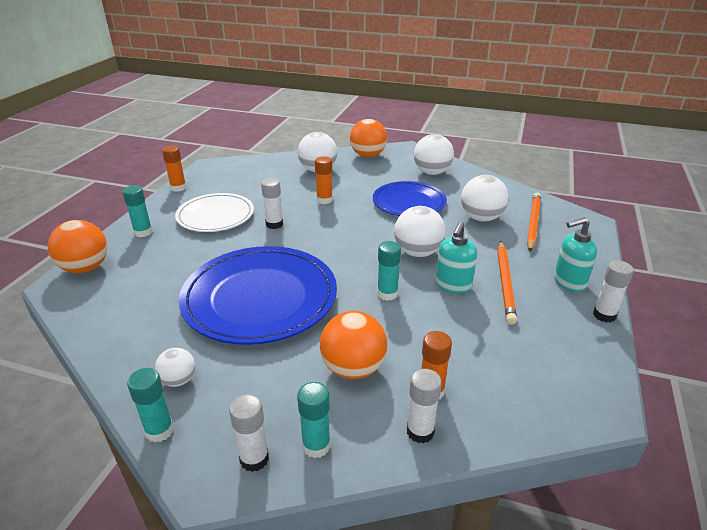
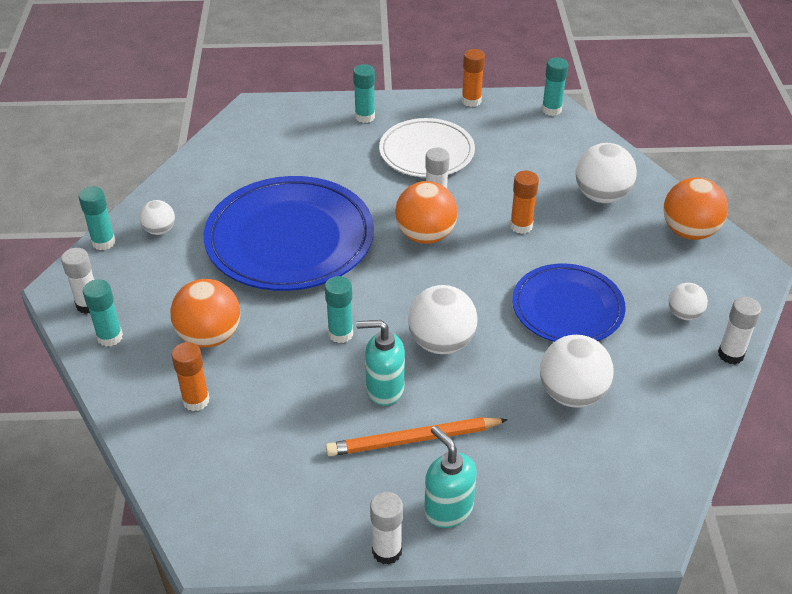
camera: 70 degrees right, 10 degrees up
orange ball [48,220,108,273] -> orange ball moved to [395,181,458,244]
white glue stick [407,369,442,443] -> white glue stick moved to [718,297,761,364]
white ball [414,134,454,175] -> white ball [669,283,708,320], size x0.56
orange pencil [527,193,541,252] -> none
none -> turquoise glue stick [542,57,568,116]

